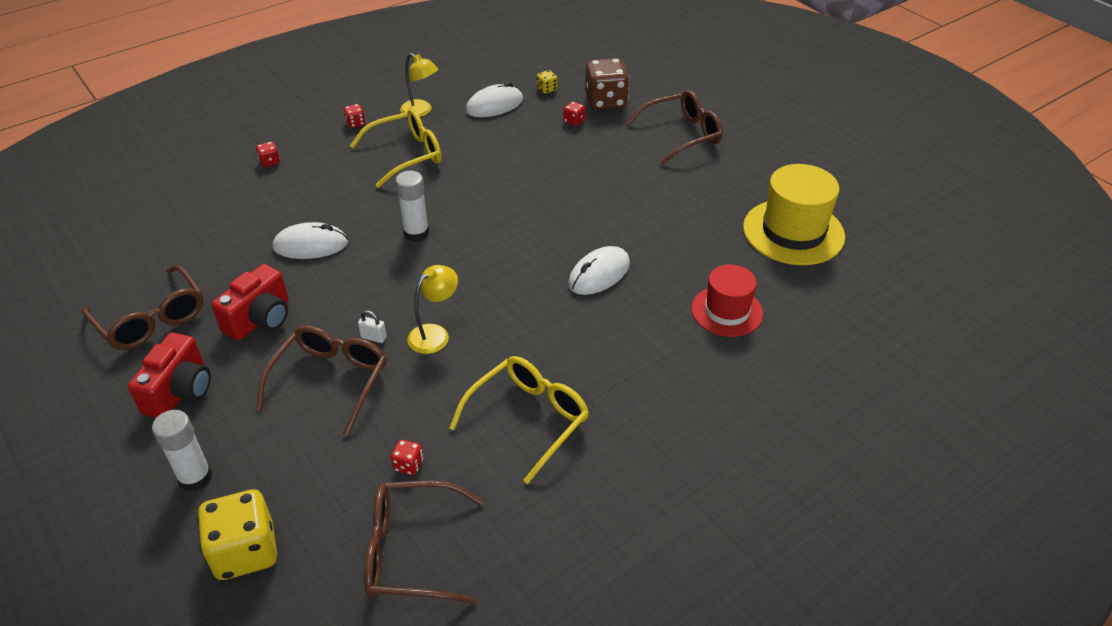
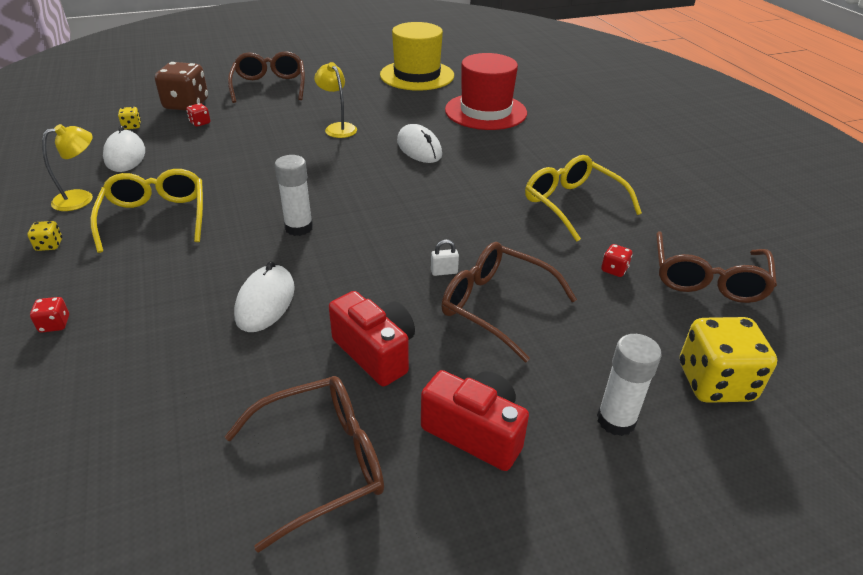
camera: 75 degrees left, 5 degrees down
red dice [343,104,366,128] -> yellow dice [28,221,62,251]
white padlock [358,310,387,343] -> white padlock turned 45 degrees clockwise [431,240,459,276]
yellow lamp [407,265,458,354] -> yellow lamp moved to [314,62,357,138]
red hat [691,264,763,337] -> red hat [445,53,527,130], size x1.54

